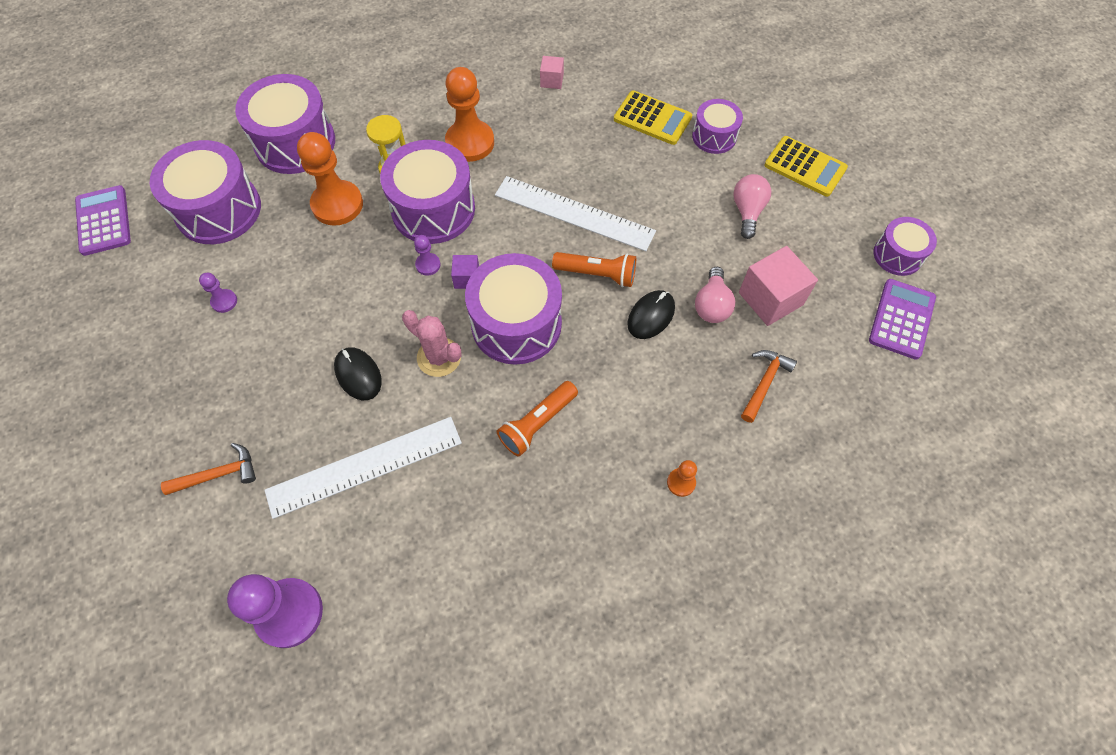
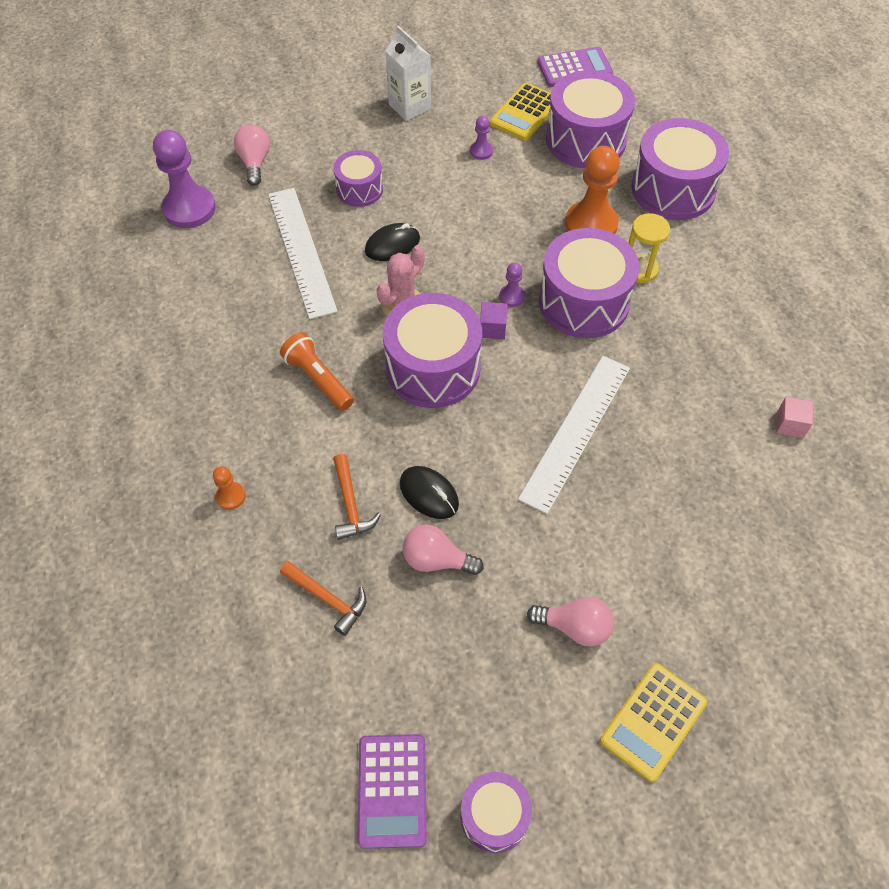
camera: 95 degrees right, 5 degrees down
orange hammer [161,443,256,495] -> orange hammer moved to [333,454,381,540]
orange pawn [445,67,494,162] -> none
orange flashlight [552,252,636,287] -> none
yellow calculator [614,90,692,145] -> yellow calculator moved to [490,83,551,140]
purple drum [692,99,743,154] -> purple drum moved to [333,150,383,207]
pink cube [739,246,818,326] -> none
purple calculator [869,279,936,360] -> purple calculator turned 60 degrees clockwise [357,734,427,849]
none -> pink light bulb [234,124,270,186]
none -> white carton [385,26,431,121]

